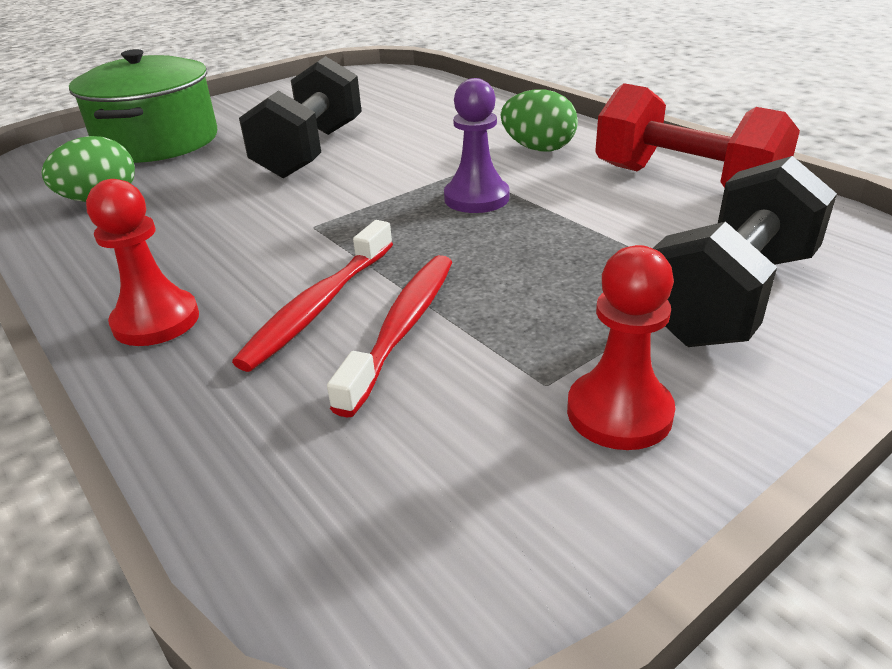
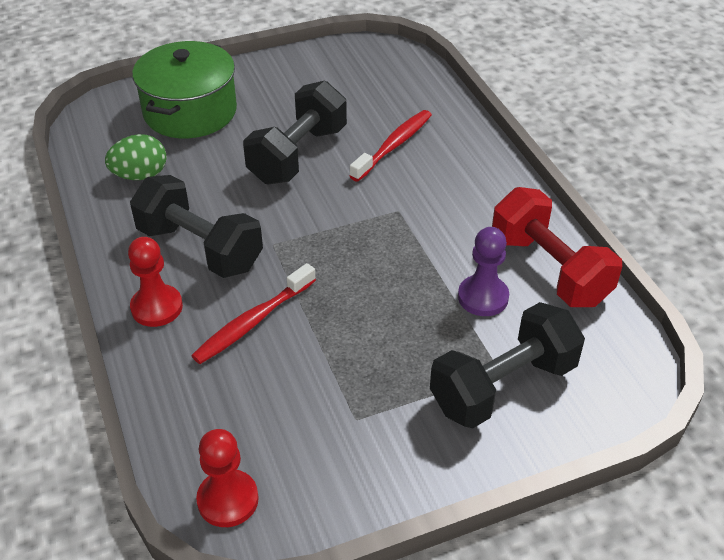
camera: 15 degrees right, 10 degrees up
red toothbrush [327,255,452,418] -> red toothbrush moved to [349,110,432,182]
purple pawn [444,78,509,213] -> purple pawn moved to [458,227,509,316]
green egg [501,89,578,152] -> none
red pawn [567,245,675,450] -> red pawn moved to [196,429,259,527]
none -> black dumbbell [130,175,263,278]

